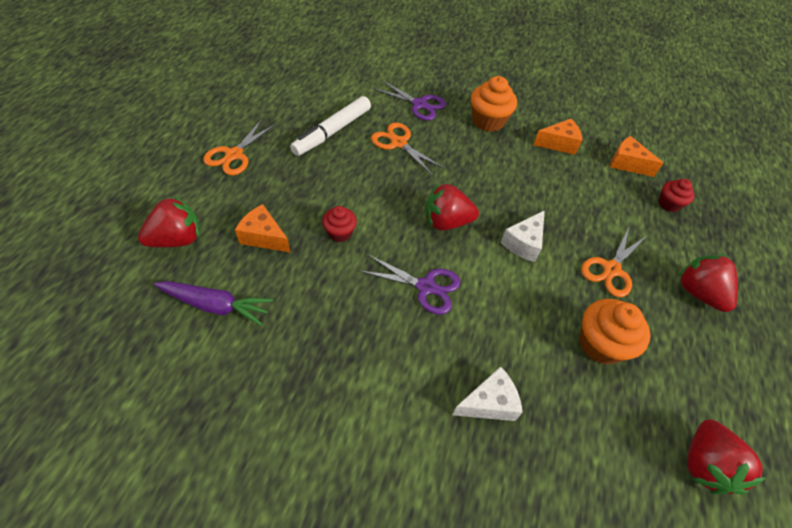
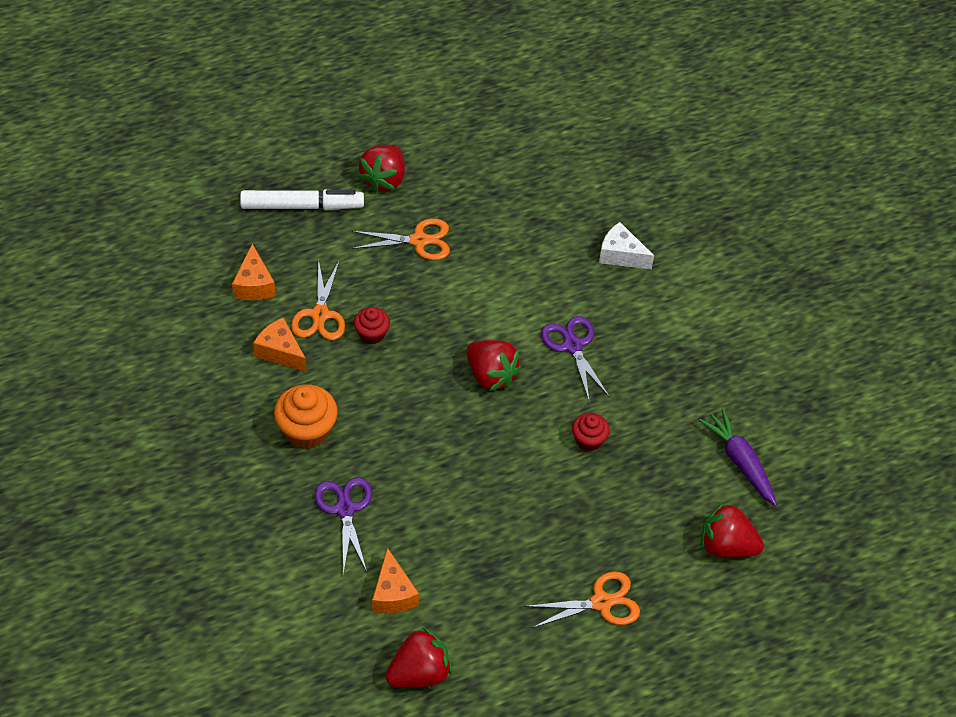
camera: 130 degrees left, 0 degrees up
orange cheese [235,204,291,253] -> orange cheese moved to [372,547,419,613]
white marker [290,96,371,156] -> white marker moved to [240,189,364,210]
orange scissors [371,122,445,176] -> orange scissors moved to [291,259,345,340]
white cheese [501,210,545,262] -> none
orange cupcake [579,299,650,365] -> none
red cupcake [659,179,695,212] -> red cupcake moved to [354,307,390,344]
red strawberry [687,419,766,494] -> red strawberry moved to [386,628,452,688]

